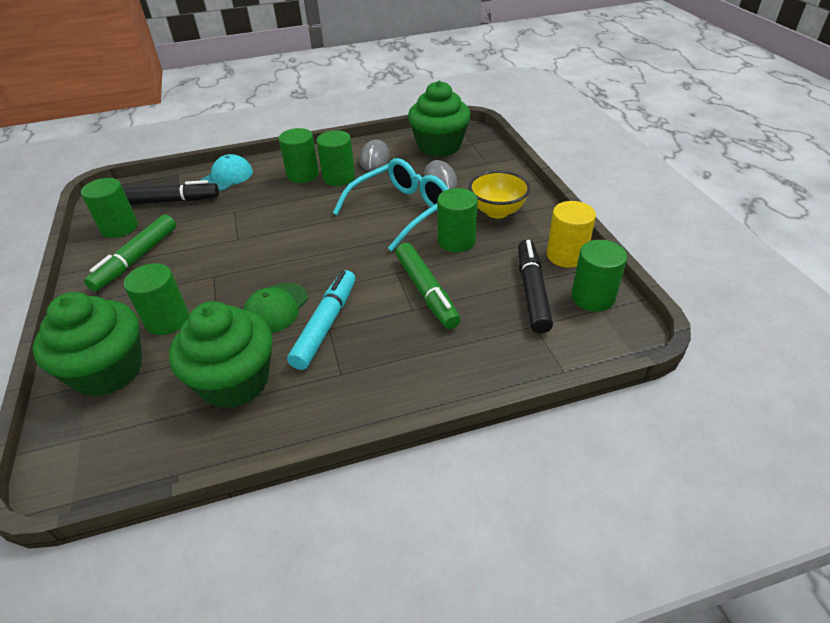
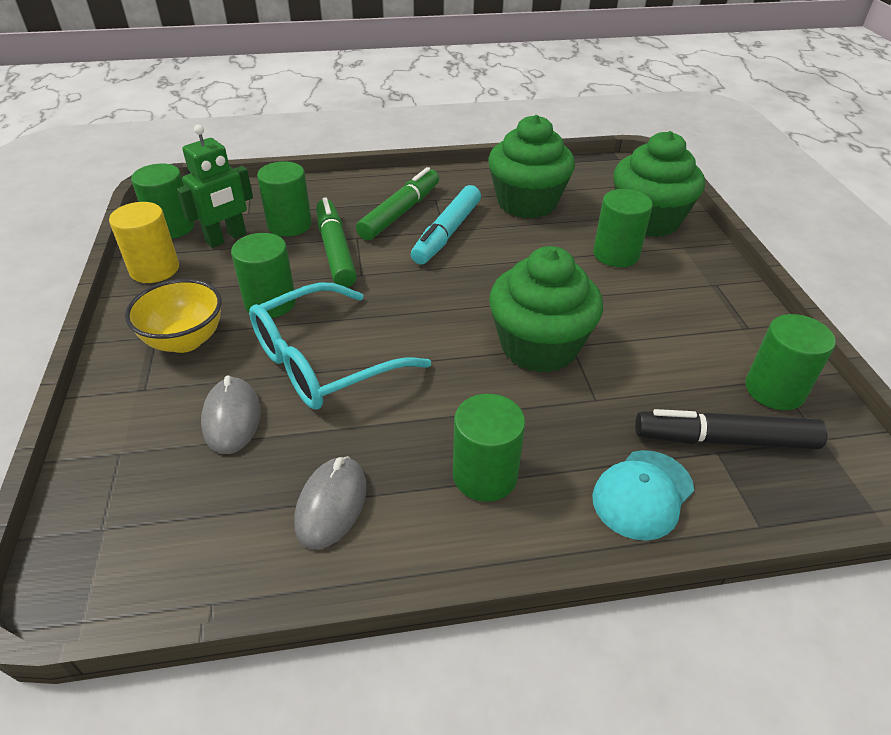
camera: 175 degrees left, 0 degrees up
green marker [84,214,176,291] -> green marker moved to [356,167,439,240]
green cap [243,283,308,333] -> none
green cylinder [316,130,355,186] -> green cylinder moved to [257,161,312,237]
green cupcake [408,81,471,157] -> green cupcake moved to [489,246,603,373]
black marker [518,240,553,334] -> green robot [177,125,253,248]

